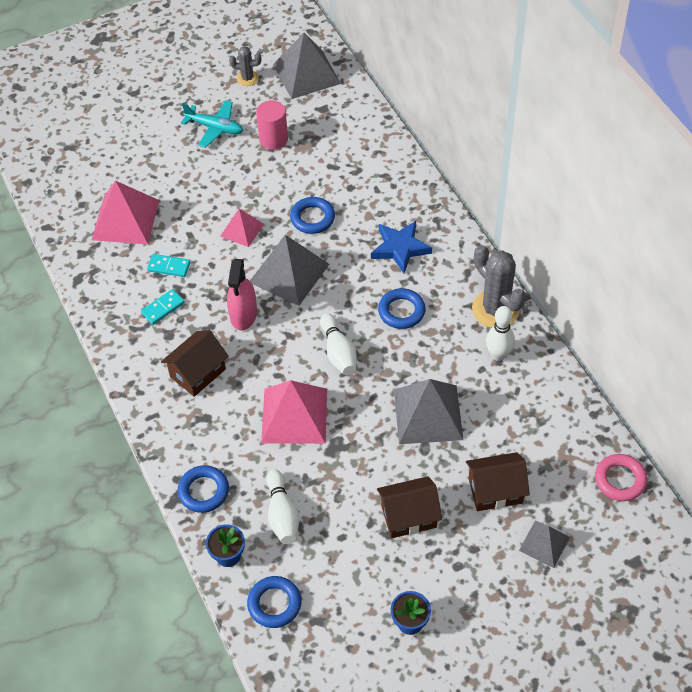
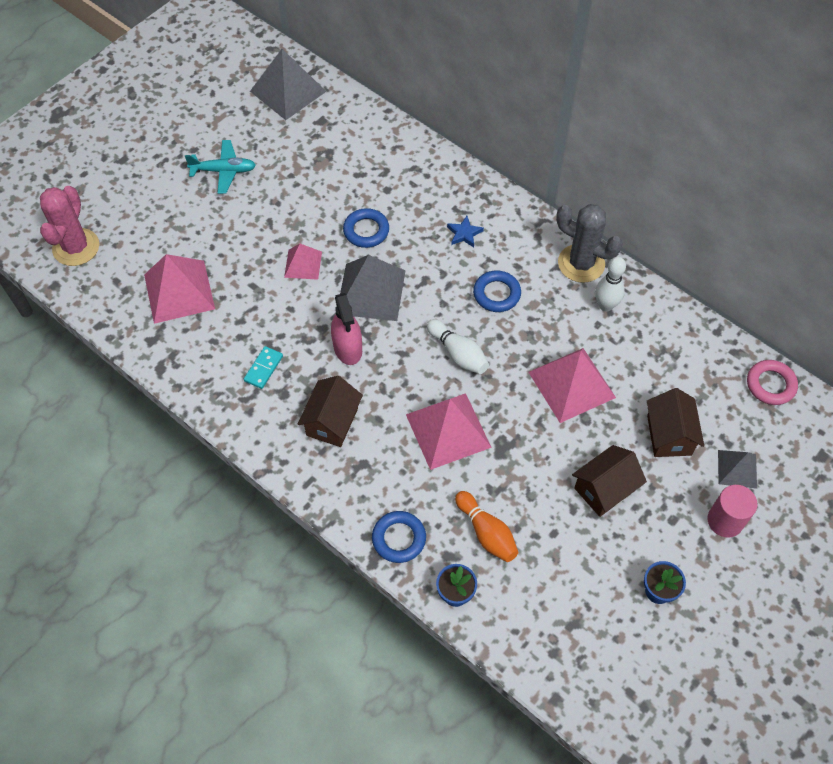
camera: 25 degrees left, 5 degrees up
turquoise domino [147,254,191,277] -> none
grey cactus [229,46,262,86] -> none
blue ring [247,576,302,628] -> none
pink cylinder [256,100,288,150] -> pink cylinder moved to [707,485,758,538]
white bowling pin [266,469,299,544] -> orange bowling pin [455,491,518,562]
blue star [371,221,432,273] -> blue star [447,216,484,248], size x0.59
grey pyramid [394,379,463,444] -> pink pyramid [528,348,616,423]
brown house [466,452,530,511] -> brown house turned 60 degrees counterclockwise [647,388,704,457]
none -> pink cactus [40,186,99,266]

